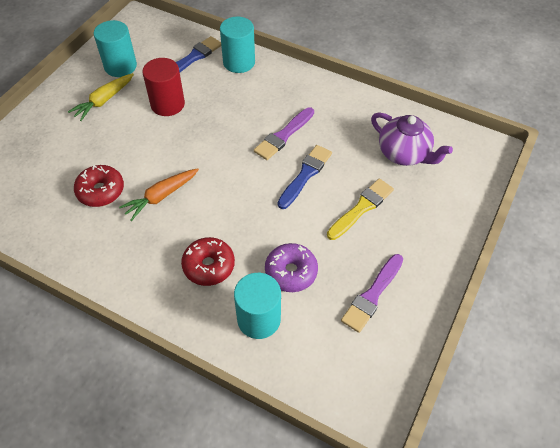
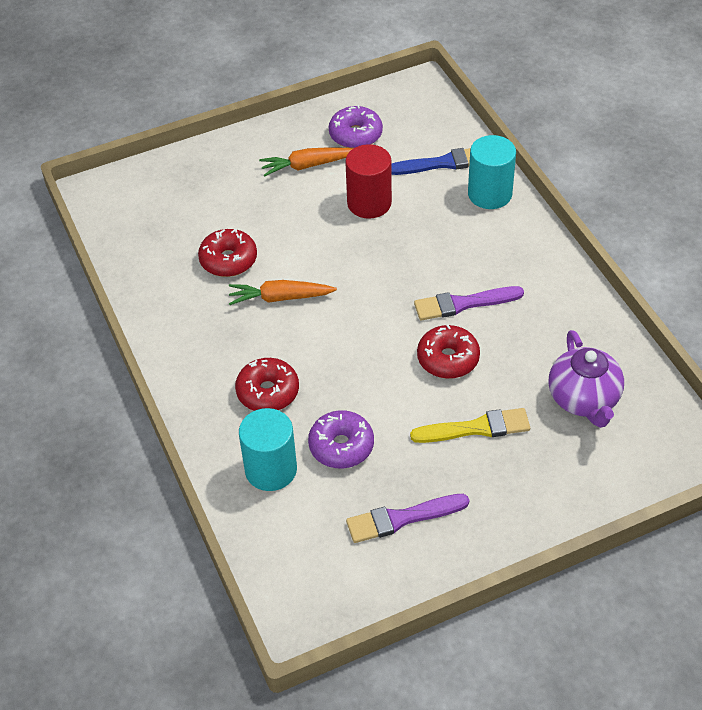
camera: 40 degrees right, 5 degrees down
yellow carrot [68,73,134,121] -> orange carrot [259,147,353,177]
turquoise cylinder [94,20,137,77] -> purple donut [329,105,383,149]
blue brush [278,145,332,209] -> red donut [417,325,480,379]

